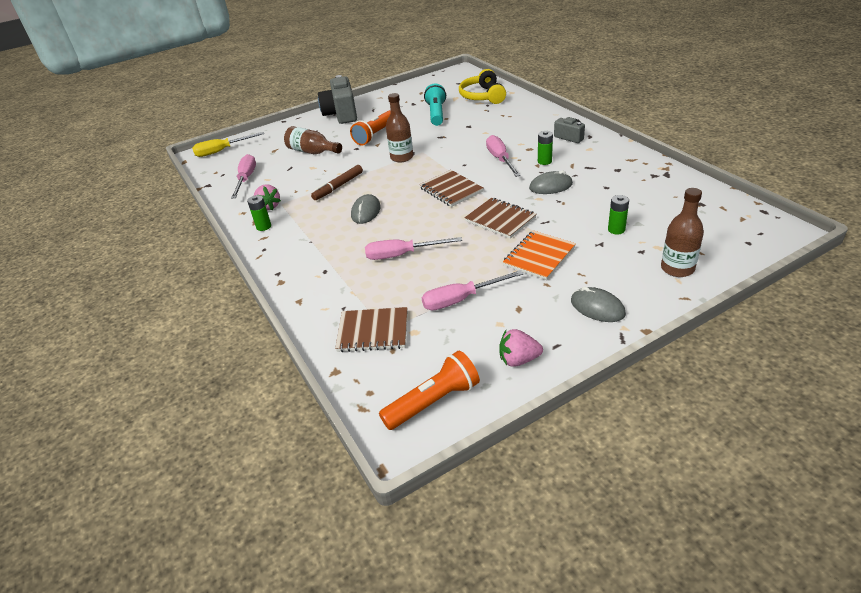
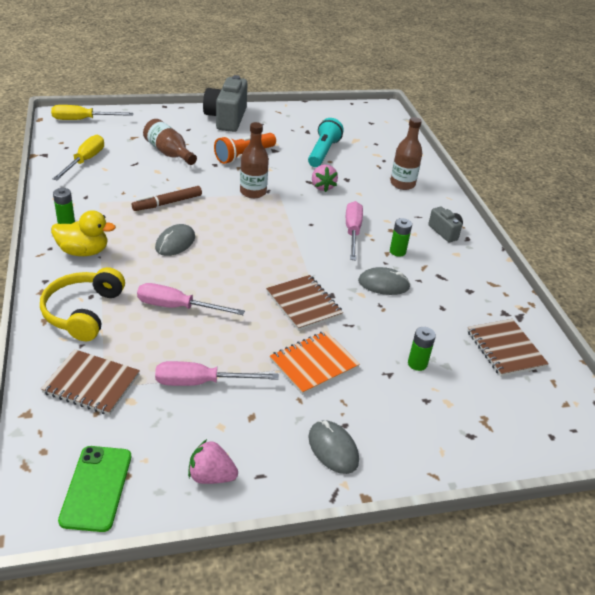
camera: 10 degrees right, 0 degrees up
pink screwdriver [231,154,256,199] -> yellow screwdriver [53,135,104,180]
pink strawberry [254,184,281,211] -> pink strawberry moved to [312,164,338,192]
orange flashlight [379,351,480,430] -> green phone [58,446,131,532]
brown notebook [419,170,483,207] -> brown notebook moved to [467,319,549,377]
yellow headphones [459,69,506,104] -> yellow headphones moved to [40,267,125,341]
brown bottle [661,188,704,277] -> brown bottle moved to [391,117,422,190]
none -> yellow duck [51,210,116,256]

